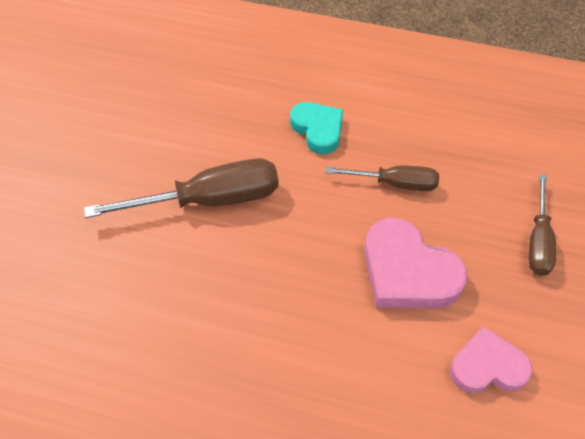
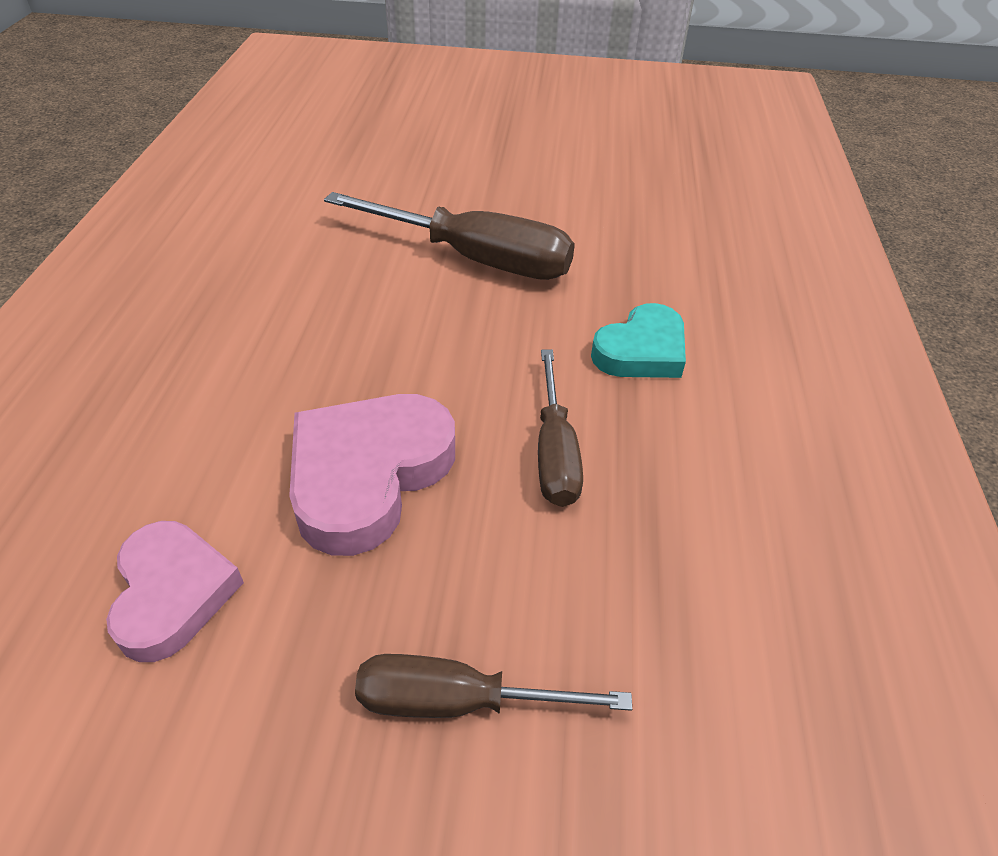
camera: 80 degrees right, 10 degrees down
brown screwdriver [84,158,279,218] -> brown screwdriver turned 45 degrees counterclockwise [324,192,575,280]

